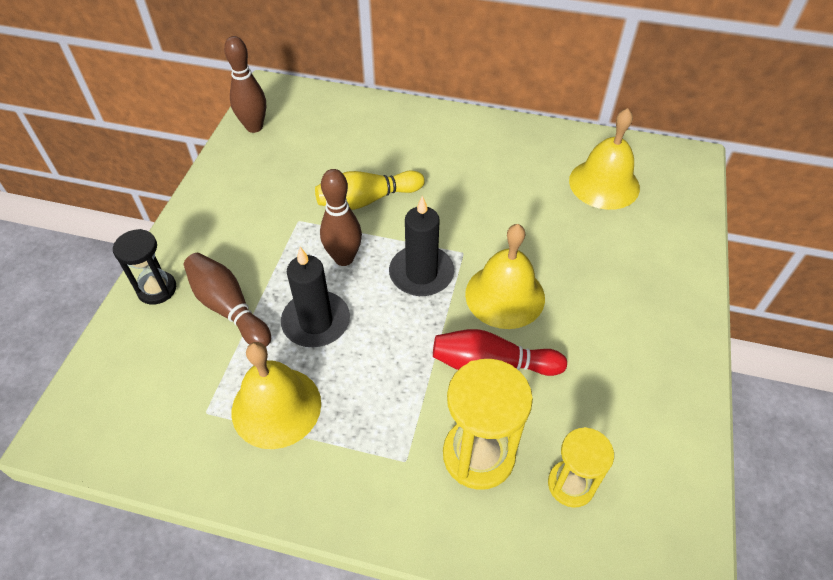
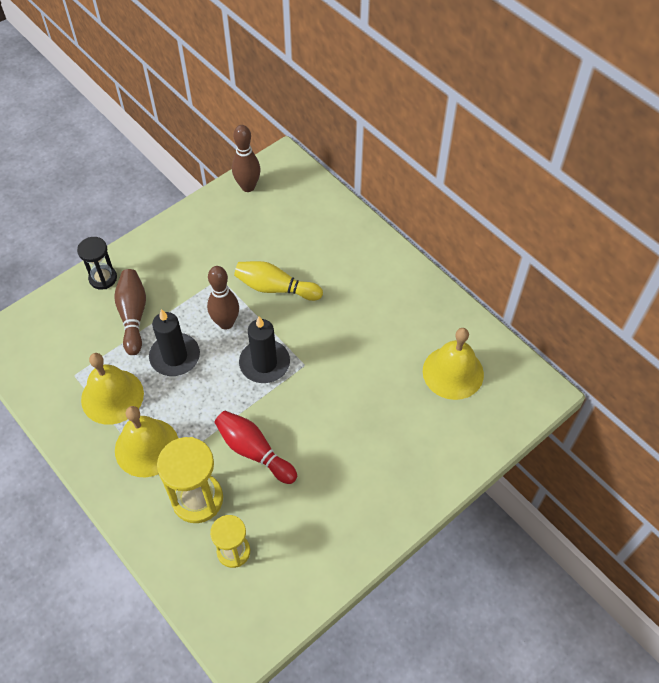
camera: 35 degrees right, 5 degrees up
yellow bell [465,224,545,329] -> yellow bell moved to [115,406,178,477]

